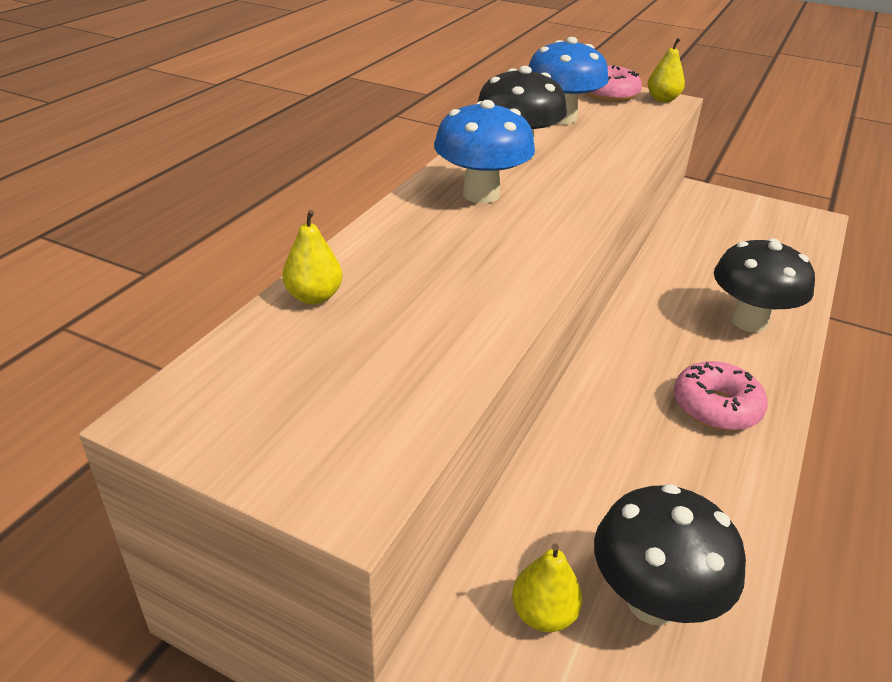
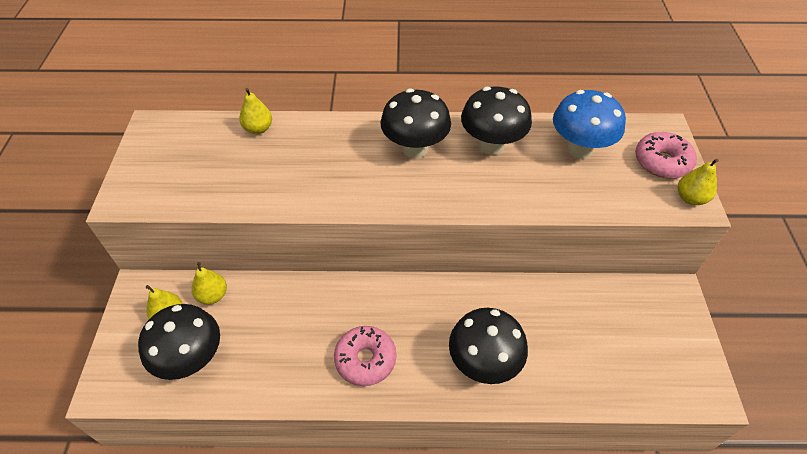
camera: 65 degrees right, 15 degrees up
blue mushroom [434,100,535,203] -> black mushroom [380,89,451,158]
none -> yellow pear [192,262,227,304]

